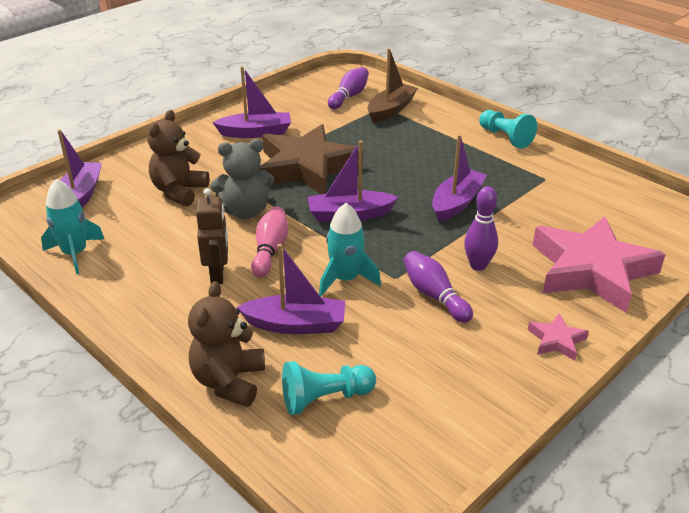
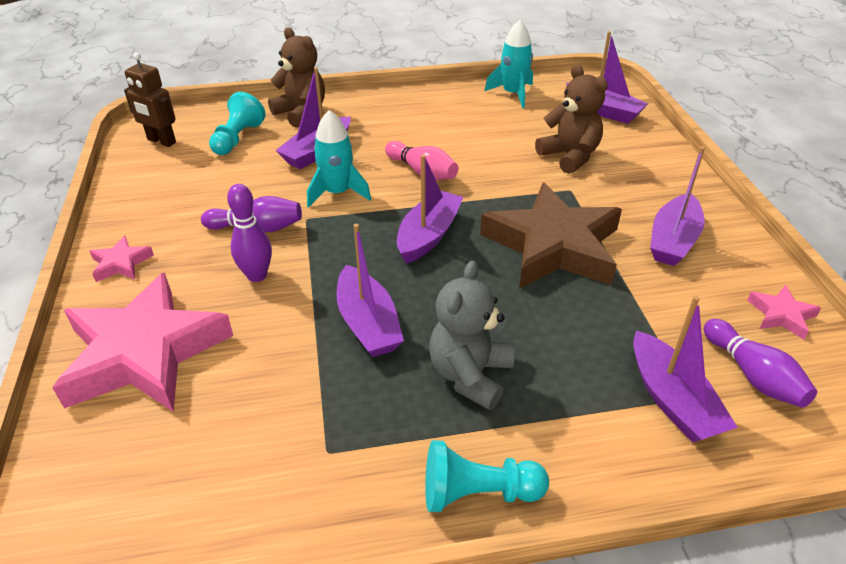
camera: 125 degrees right, 5 degrees up
brown robot [196,188,228,284] -> brown robot moved to [124,53,176,147]
grey teddy bear [210,139,274,219] -> grey teddy bear moved to [429,260,515,410]
brown boat [368,48,418,123] -> purple boat [633,296,738,442]
none -> pink star [747,285,821,340]

